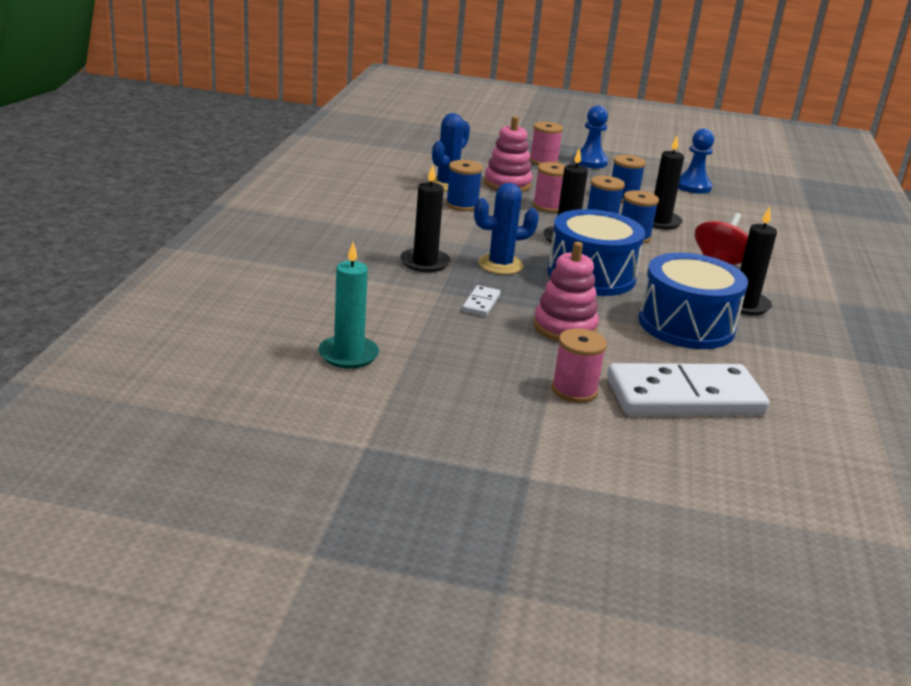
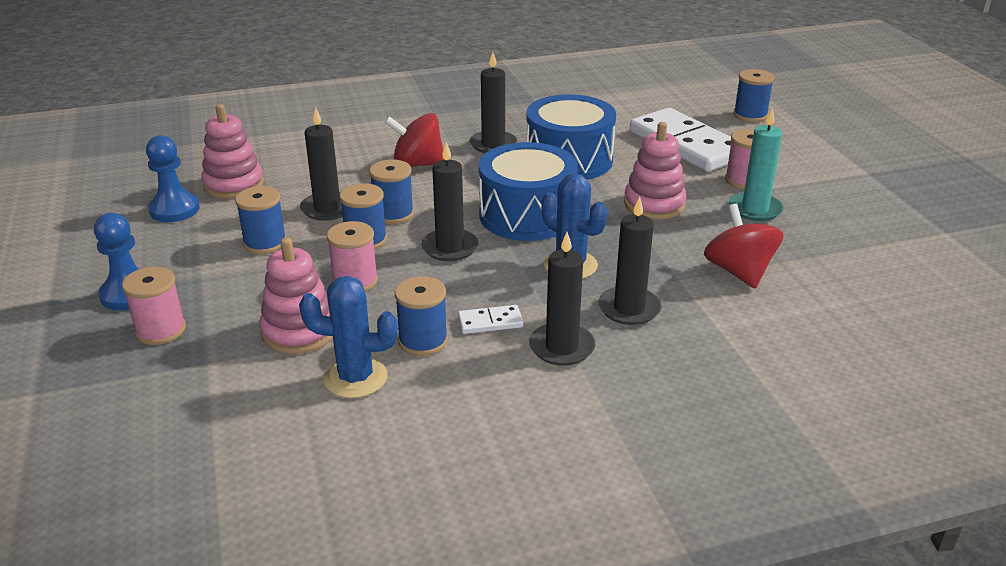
camera: 115 degrees left, 5 degrees up
turquoise candle [319,242,379,369] -> turquoise candle moved to [729,107,783,221]
white domino [462,285,501,316] -> white domino moved to [458,305,523,334]
none -> pink stacking toy [201,104,264,199]
none -> black candle [529,232,595,366]
none -> red spinning top [704,204,784,288]
none -> blue spool [733,69,774,122]

